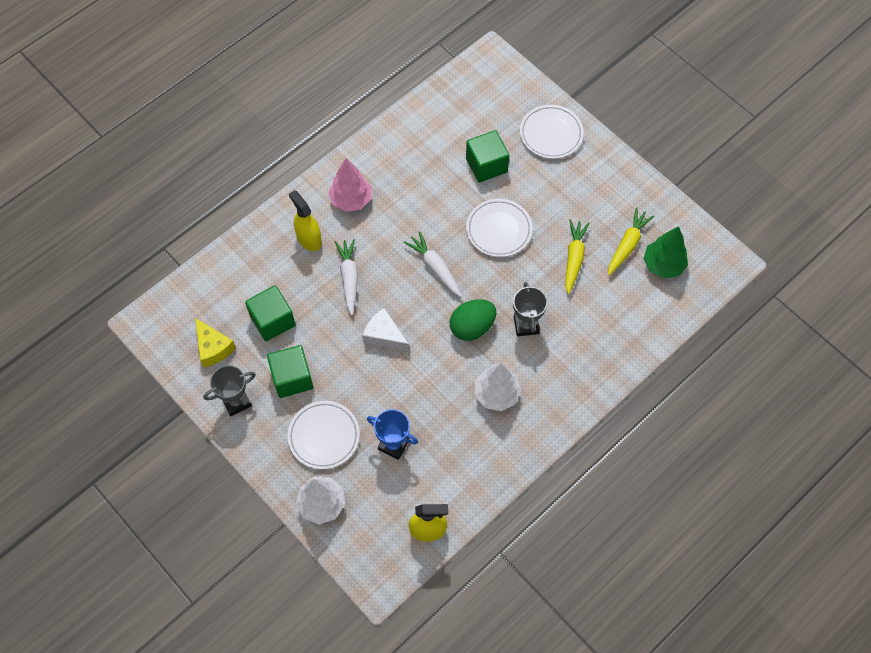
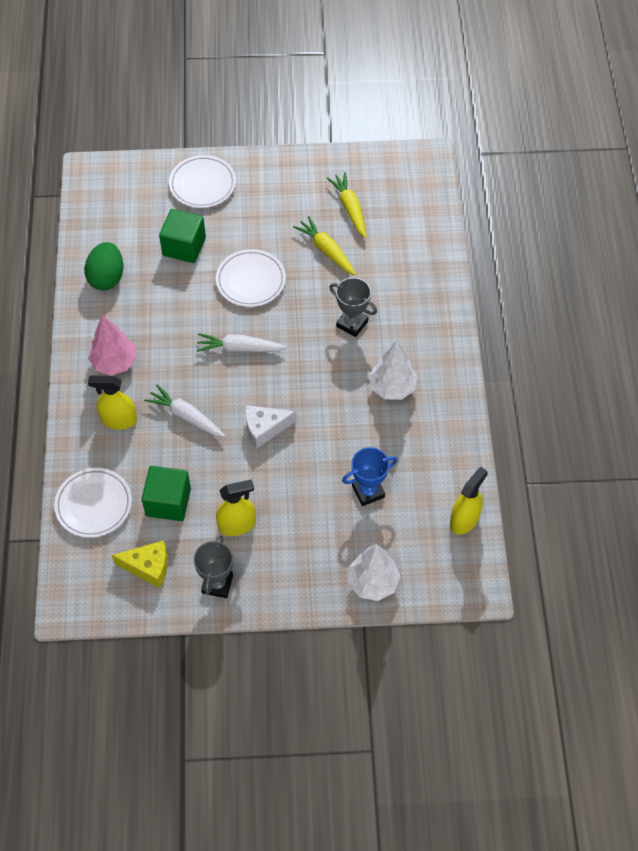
camera: 50 degrees left, 5 degrees down
green cube [267,345,313,398] -> yellow spray bottle [216,479,256,536]
white plate [288,401,360,469] -> white plate moved to [54,468,132,538]
green egg [449,299,496,341] -> green egg moved to [84,242,123,290]
green tree [643,226,688,278] -> none

